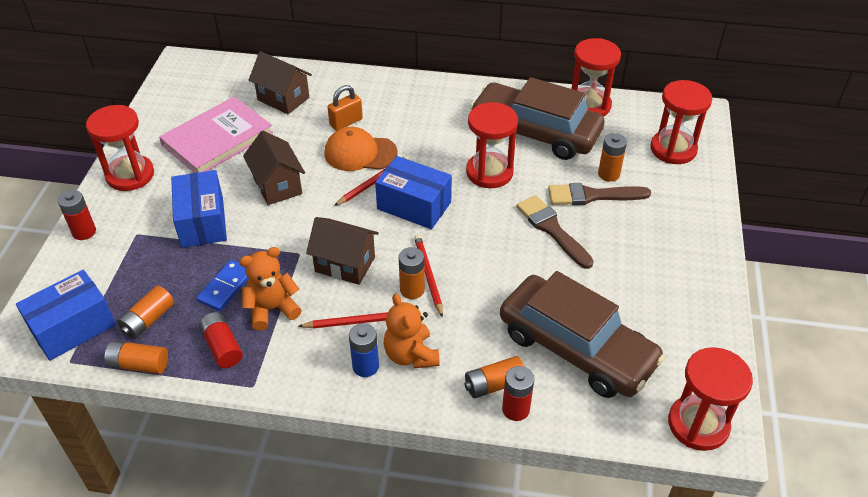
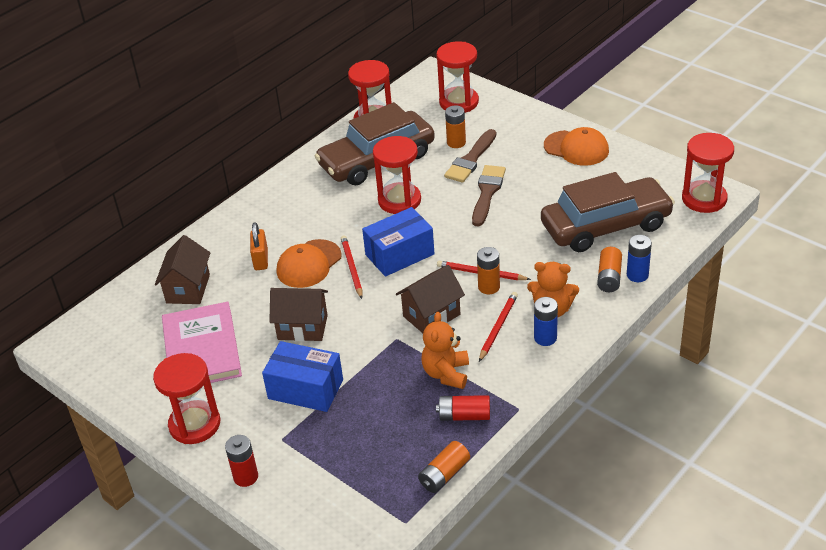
camera: 55 degrees left, 5 degrees down
blue box [16,270,116,361] -> none
orange battery [117,286,174,339] -> none
blue domino [196,260,248,311] -> none
brown house [248,51,312,114] -> brown house turned 60 degrees counterclockwise [155,235,210,304]
red battery [502,366,534,421] -> blue battery [627,235,652,282]
brown brush [516,195,594,269] -> brown brush turned 105 degrees clockwise [472,165,506,226]
none -> orange cap [544,127,609,166]

